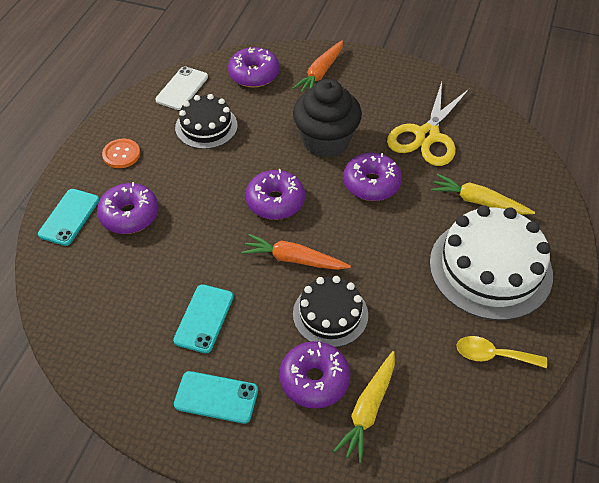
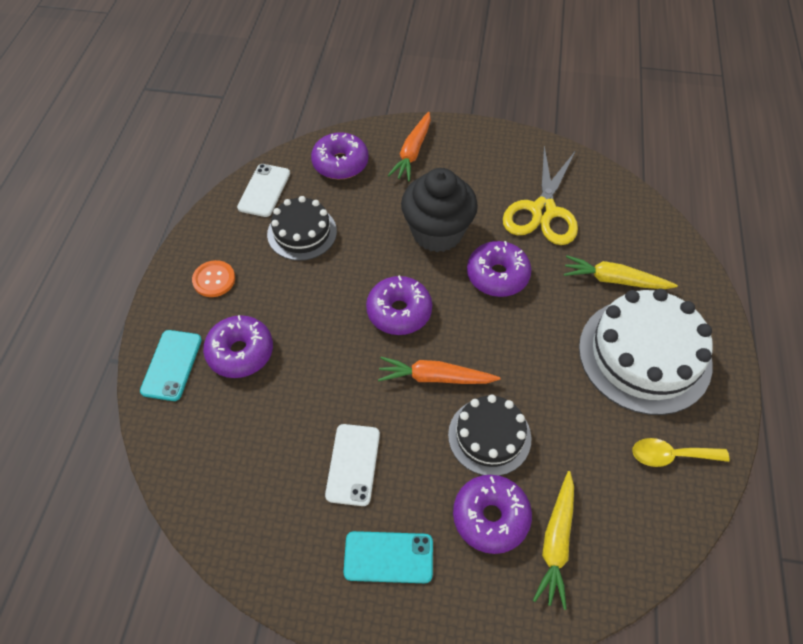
camera: 10 degrees left, 5 degrees up
turquoise phone [173,284,234,353] -> white phone [325,424,380,506]

